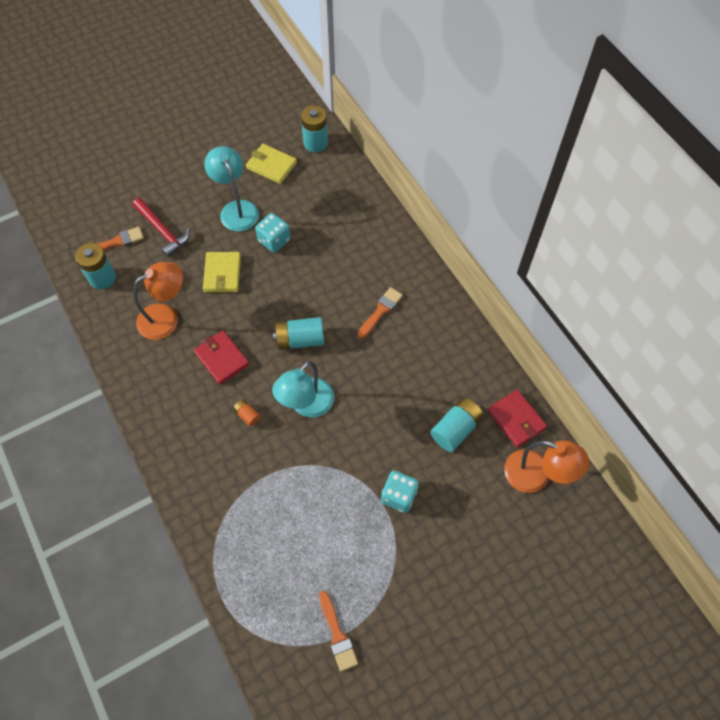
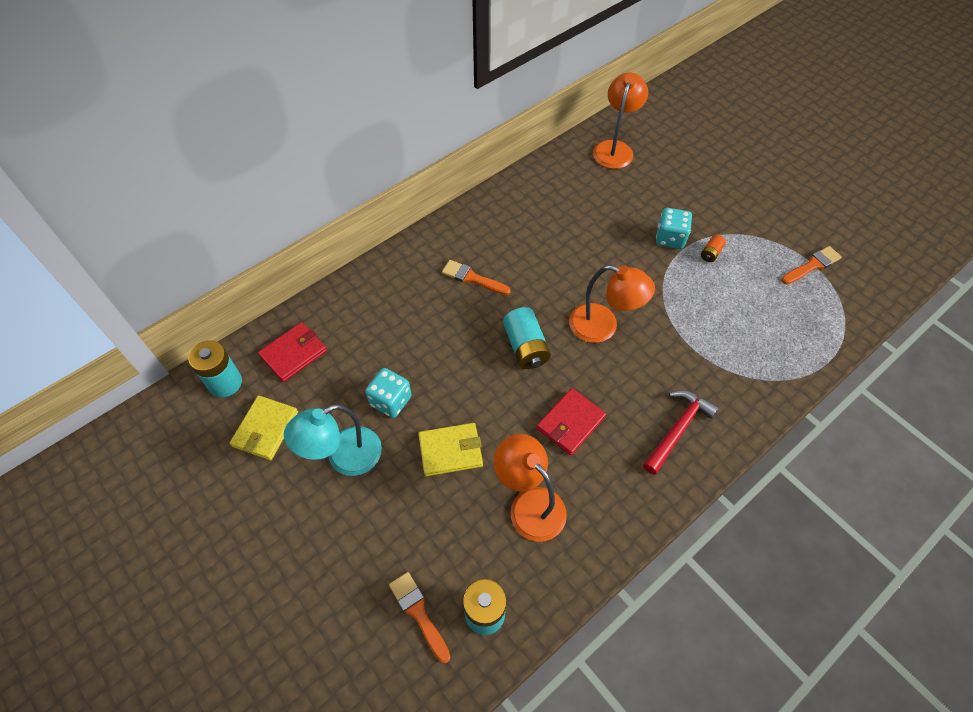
camera: 100 degrees left, 5 degrees down
red hammer [133,198,190,257] -> red hammer moved to [643,390,719,475]
orange battery [233,399,261,426] -> orange battery moved to [701,235,726,262]
turquoise lamp [272,361,334,418] -> orange lamp [569,265,655,343]
turquoise battery [430,397,484,452] -> none
red wallet [488,390,547,447] -> red wallet moved to [258,322,327,382]

